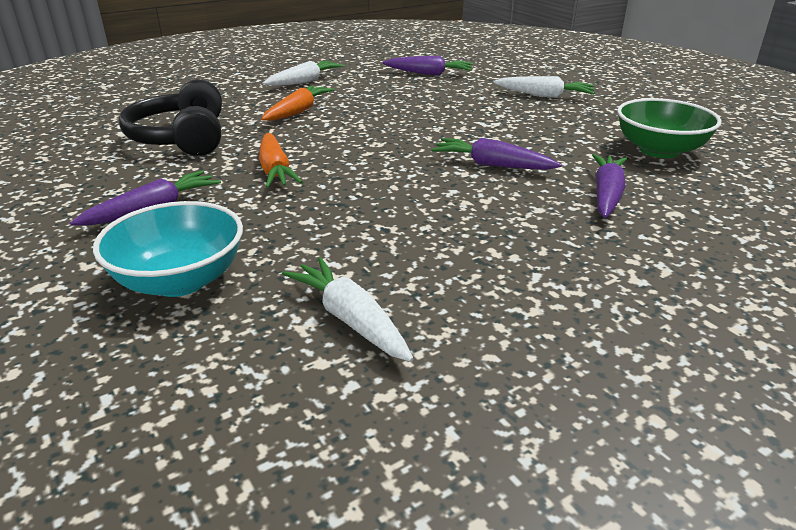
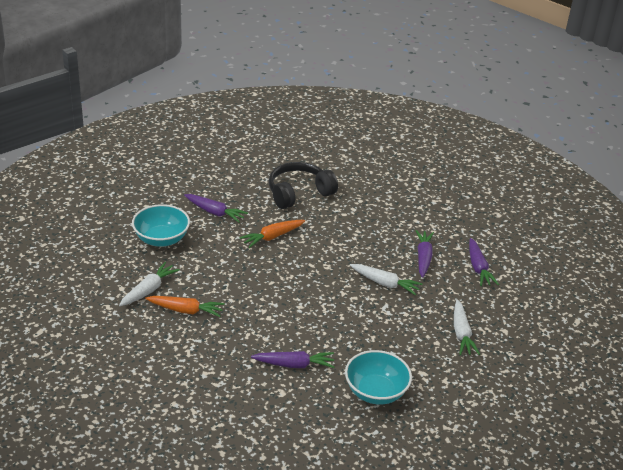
camera: 70 degrees right, 5 degrees up
orange carrot [261,85,334,121] -> orange carrot moved to [145,296,225,317]
white carrot [263,61,344,86] -> white carrot moved to [350,264,423,295]
purple carrot [431,138,562,170] -> purple carrot moved to [416,230,434,278]
green bowl [617,98,721,158] -> turquoise bowl [345,350,412,405]

